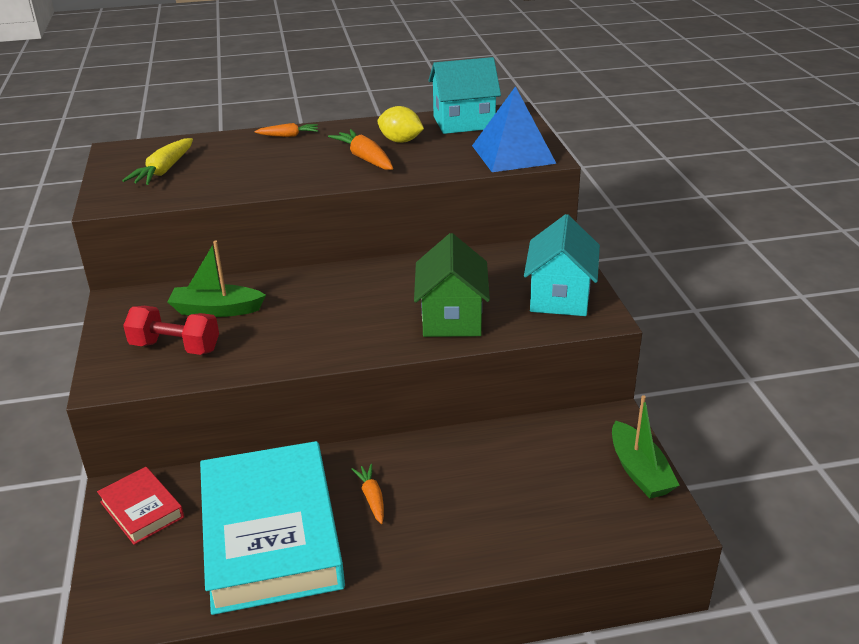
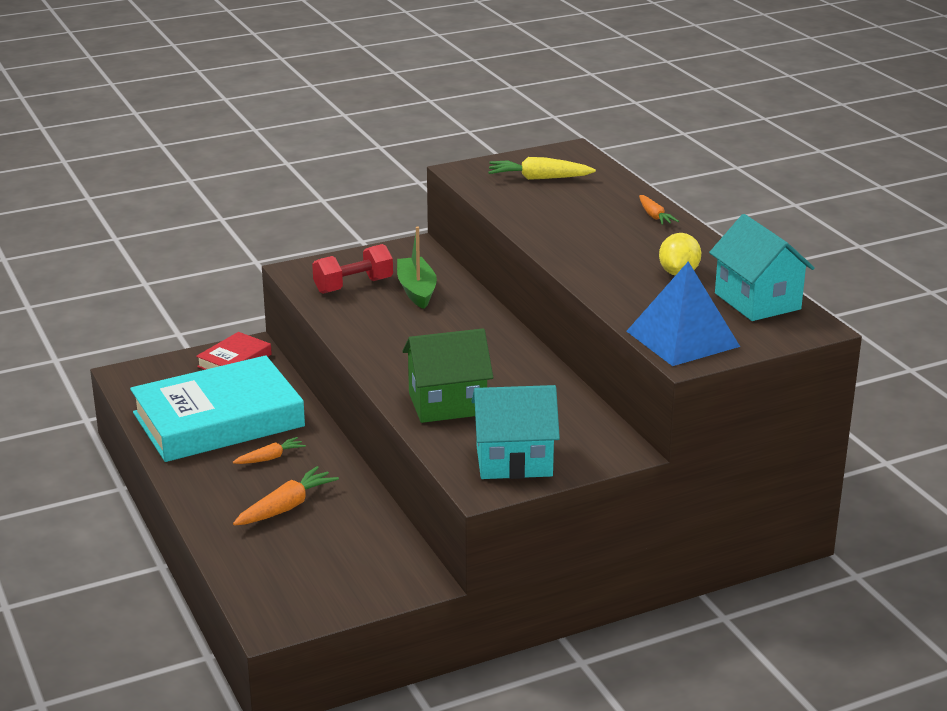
camera: 75 degrees right, 5 degrees down
red dumbbell [123,306,219,355] -> red dumbbell turned 60 degrees clockwise [312,244,393,294]
orange carrot [328,129,393,170] -> orange carrot moved to [233,466,339,526]
green boat [612,395,680,499] -> none

